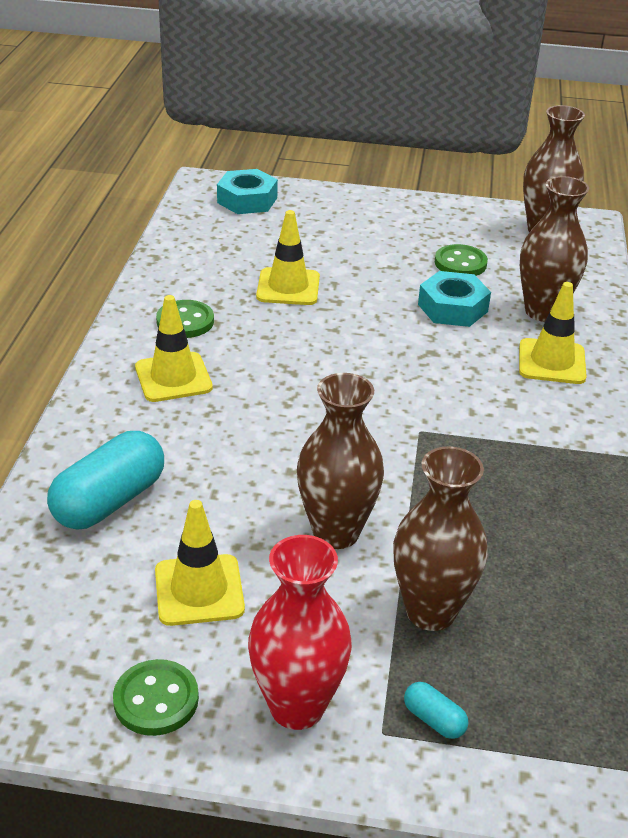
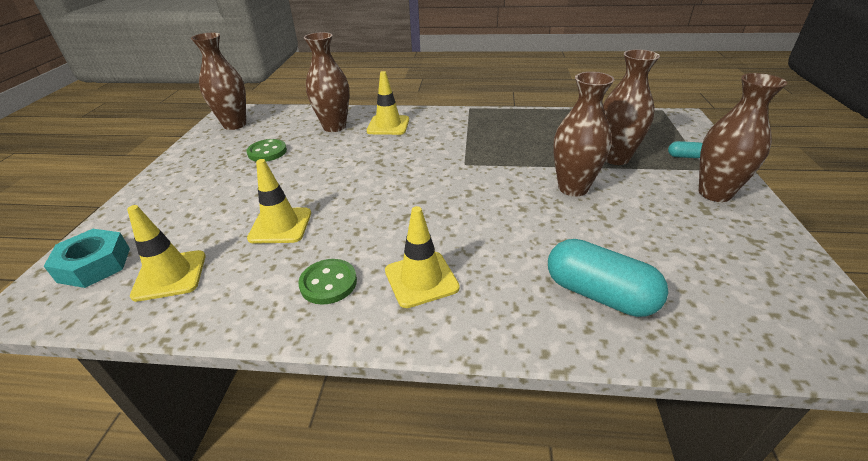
camera: 90 degrees left, 0 degrees up
green button [113,659,199,736] -> none
yellow traffic cone [155,500,245,626] -> yellow traffic cone moved to [127,205,205,302]
red vase [248,535,352,730] -> brown vase [699,73,787,202]
turquoise capsule [404,682,468,739] -> turquoise capsule turned 60 degrees clockwise [668,141,703,158]
turquoise nut [418,271,491,327] -> none

